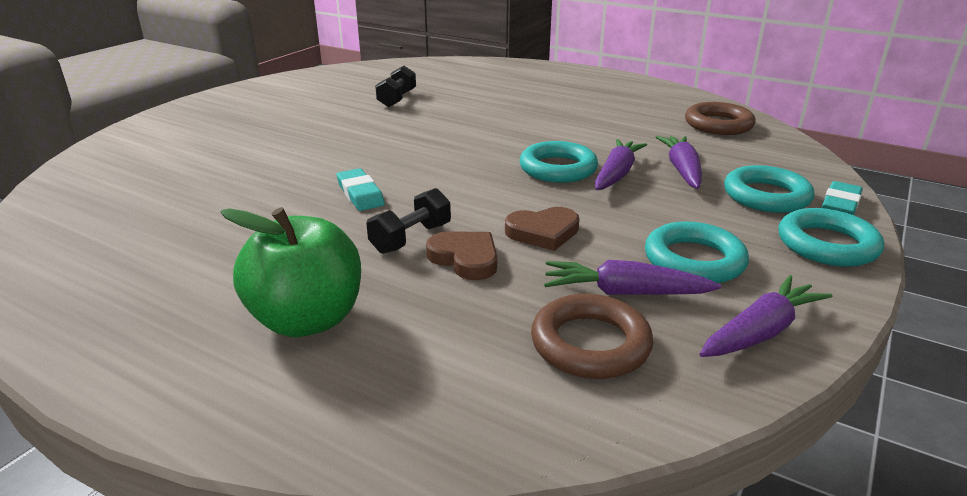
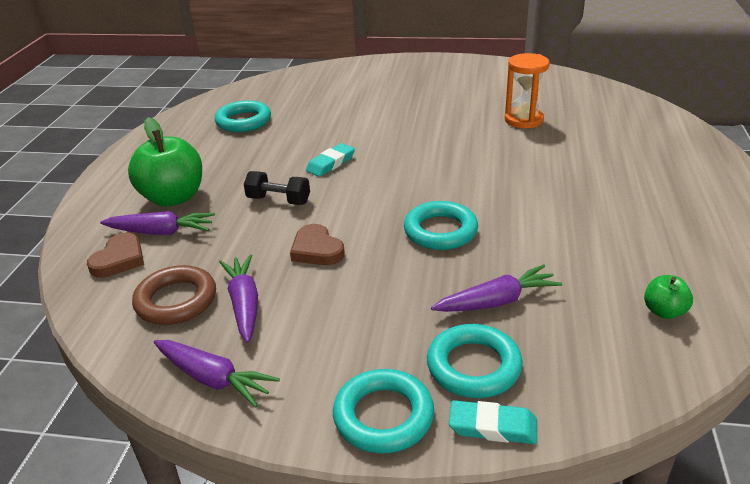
camera: 70 degrees right, 5 degrees up
black dumbbell [375,66,416,107] -> orange hourglass [505,53,550,128]
brown heart [426,231,497,280] -> brown heart moved to [87,233,144,278]
purple carrot [595,139,647,190] -> purple carrot moved to [100,211,215,235]
turquoise ring [645,221,749,283] -> turquoise ring moved to [215,100,271,132]
brown ring [685,102,756,135] -> green apple [644,275,693,319]

